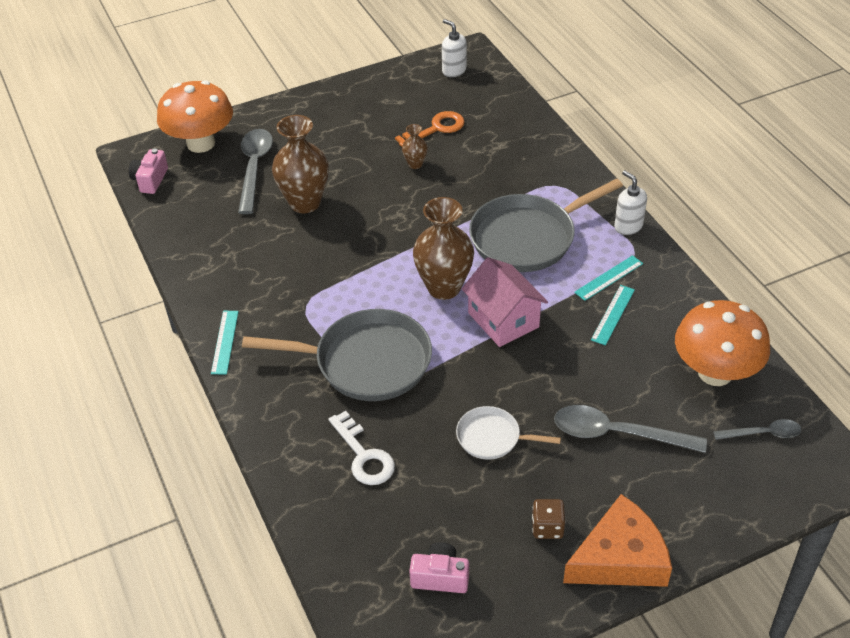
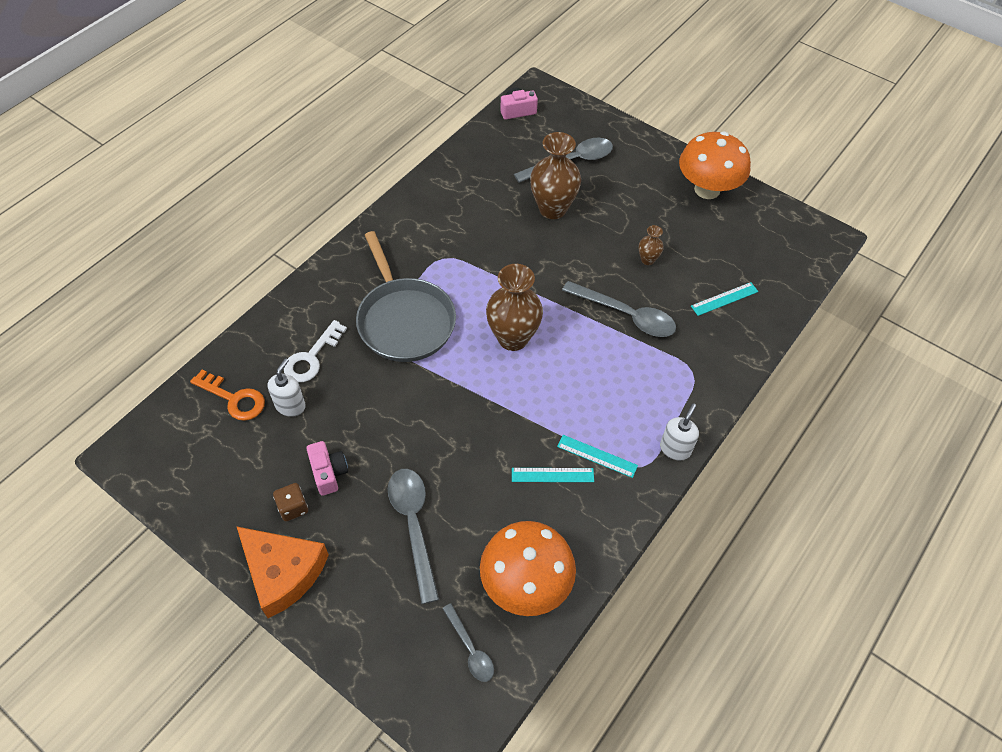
camera: 60 degrees right, 10 degrees up
orange mushroom [157,80,233,153] -> orange mushroom moved to [679,132,751,199]
turquoise ruler [211,311,239,374] -> turquoise ruler moved to [691,282,758,316]
orange key [395,111,465,147] -> orange key moved to [190,370,265,421]
pink camera [409,542,469,593] -> pink camera moved to [307,441,348,496]
white soap dispenser [442,19,467,77] -> white soap dispenser moved to [268,358,306,417]
white pan [456,406,561,460] -> none
pink house [462,257,548,347] -> none
grey pan [469,178,623,272] -> none
none -> grey spoon [562,281,676,337]

